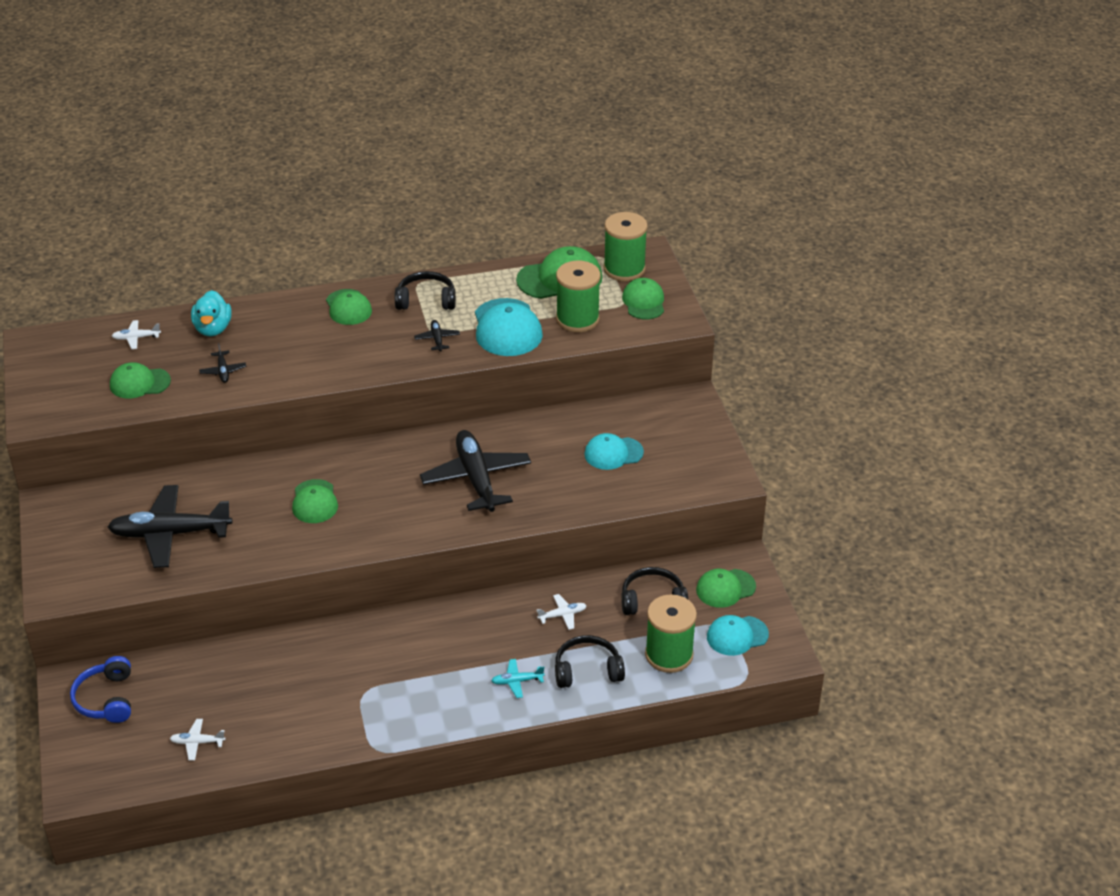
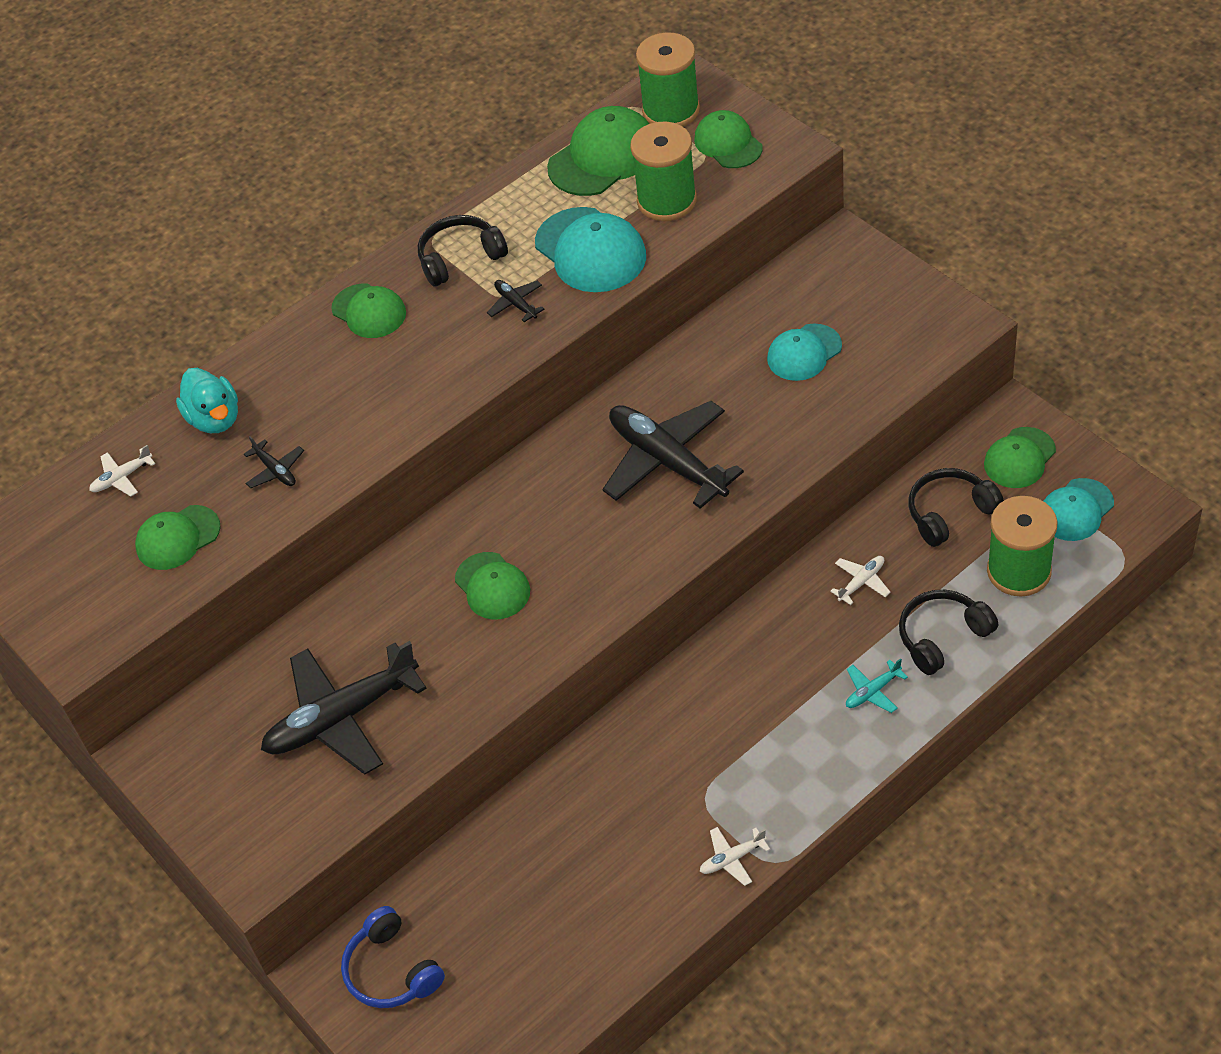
camera: 20 degrees left, 10 degrees up
white plane [170,719,225,760] -> white plane moved to [700,827,770,886]

